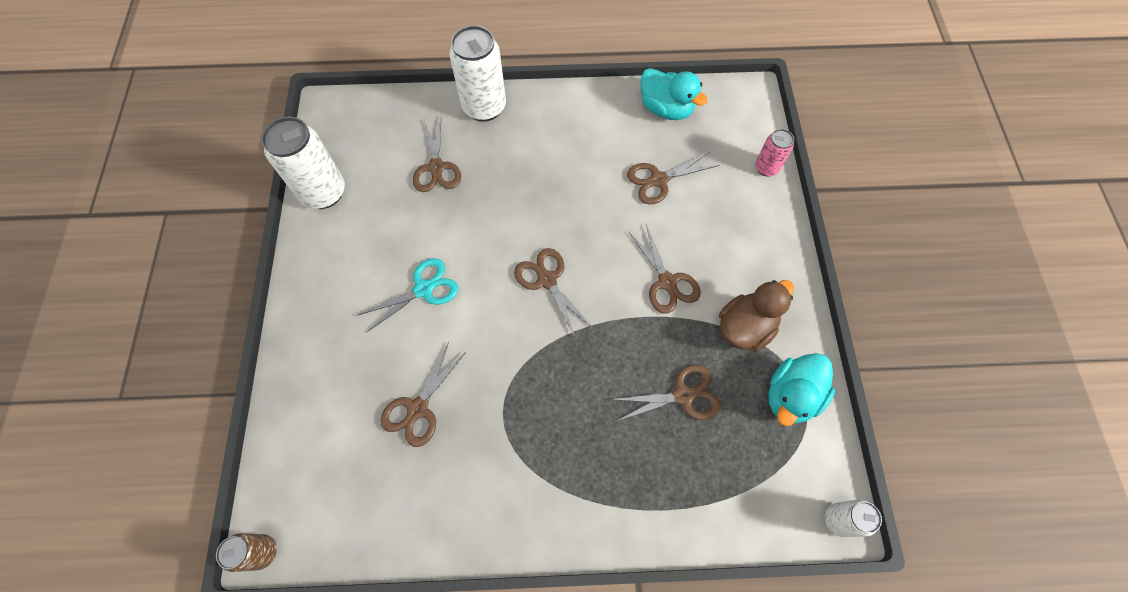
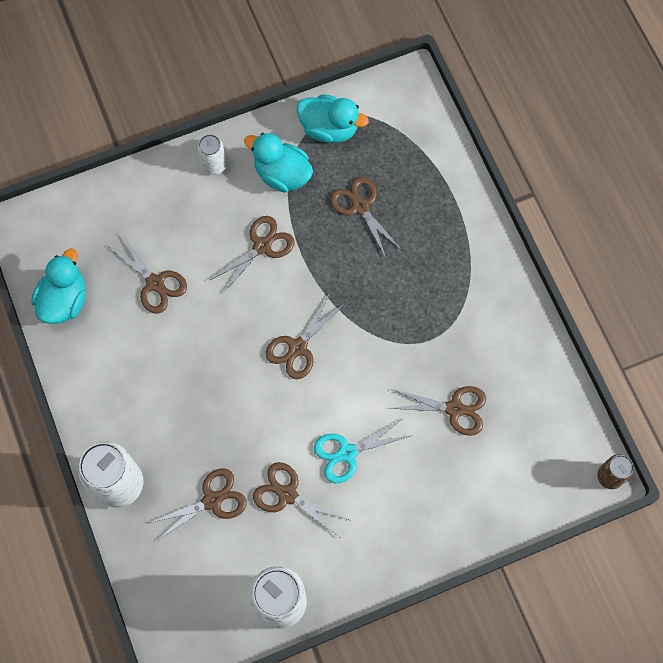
camera: 110 degrees left, 5 degrees up
turquoise scissors [357,258,458,332] -> turquoise scissors turned 60 degrees counterclockwise [314,418,410,483]
brown duck [719,280,794,351] -> turquoise duck [244,133,313,193]
pink can [755,129,794,177] -> none
white can [825,499,882,537] -> white can moved to [197,134,226,175]
none -> brown scissors [253,462,349,536]

